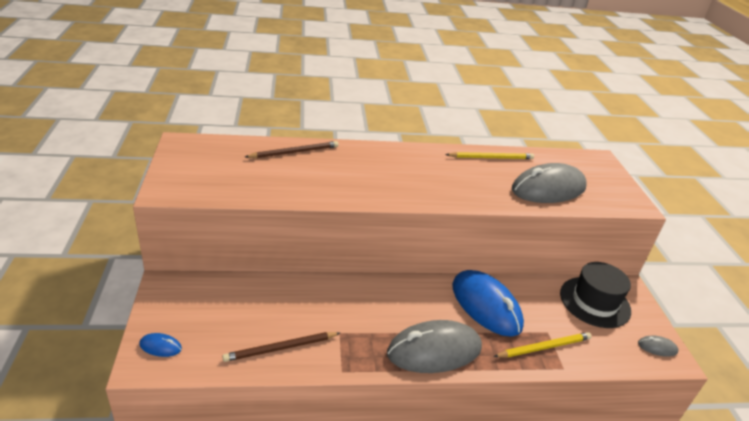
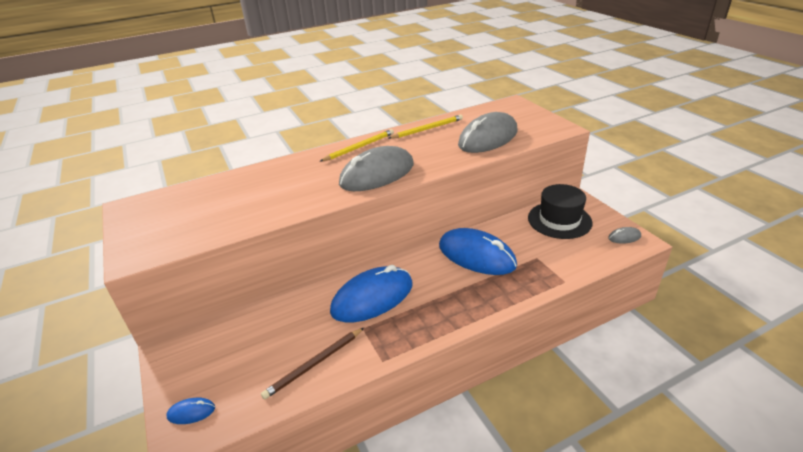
camera: 15 degrees left, 0 degrees up
brown pencil [245,141,339,158] -> none
grey mouse [387,320,482,373] -> grey mouse moved to [339,146,414,191]
yellow pencil [494,332,592,358] -> yellow pencil moved to [320,129,394,161]
none -> blue mouse [330,265,413,322]

